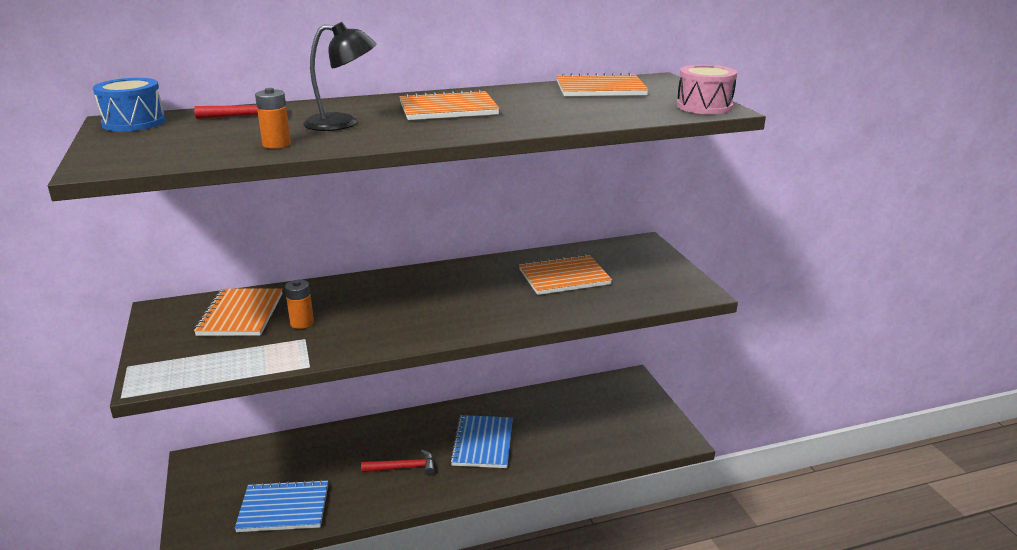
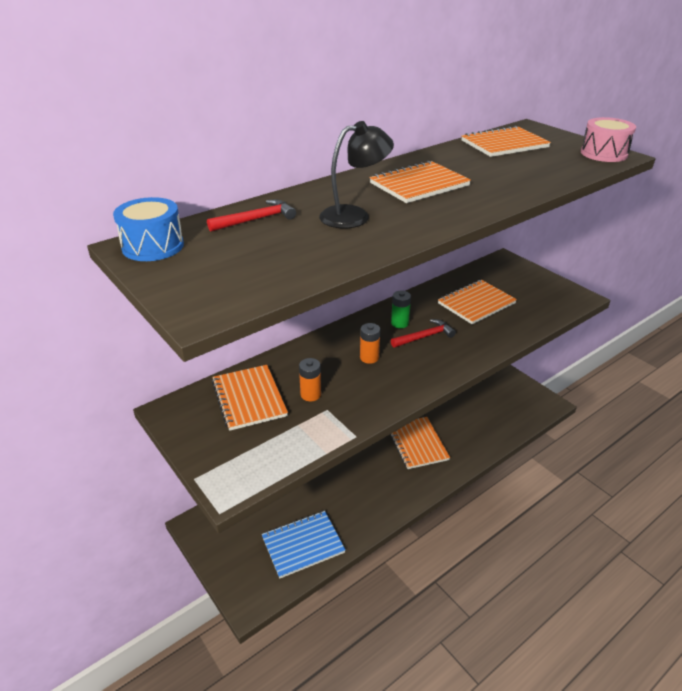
camera: 20 degrees left, 10 degrees up
orange battery [255,88,291,149] -> orange battery moved to [360,323,380,364]
red hammer [361,449,435,476] -> red hammer moved to [391,319,456,348]
blue notebook [450,415,513,468] -> orange notebook [390,417,450,469]
none -> green battery [391,291,411,328]

